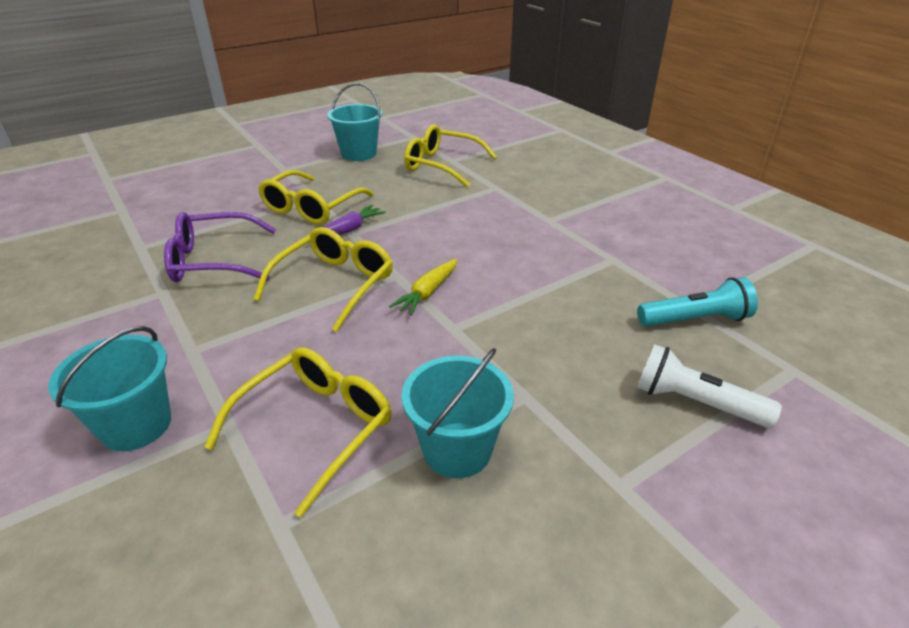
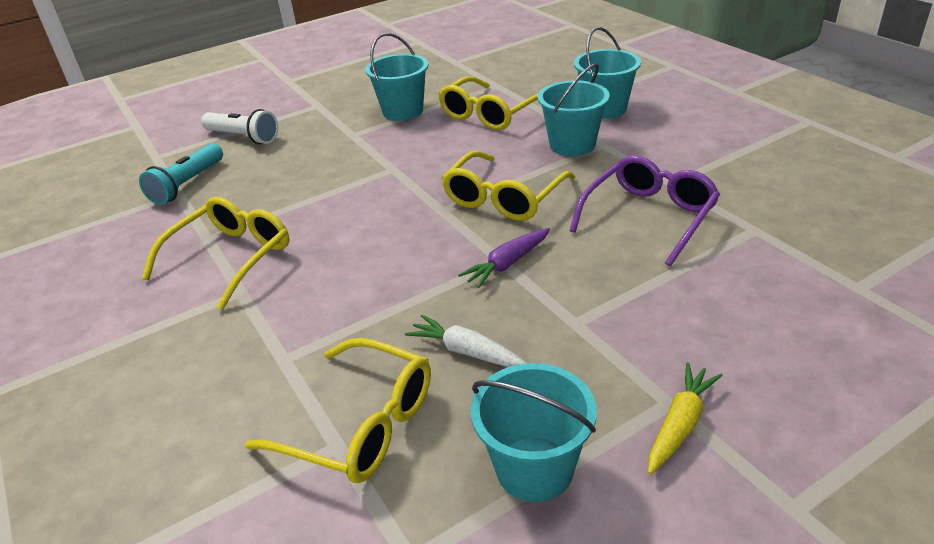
camera: 175 degrees left, 0 degrees up
purple glasses [164,212,276,282] -> purple glasses turned 45 degrees counterclockwise [569,155,720,266]
yellow glasses [258,170,374,225] -> yellow glasses moved to [142,197,290,310]
yellow carrot [389,259,458,316] -> yellow carrot moved to [648,362,723,475]
turquoise flashlight [637,277,758,327] -> turquoise flashlight turned 60 degrees counterclockwise [139,143,223,205]
none -> white carrot [405,315,527,367]
none -> turquoise bucket [538,63,610,156]

